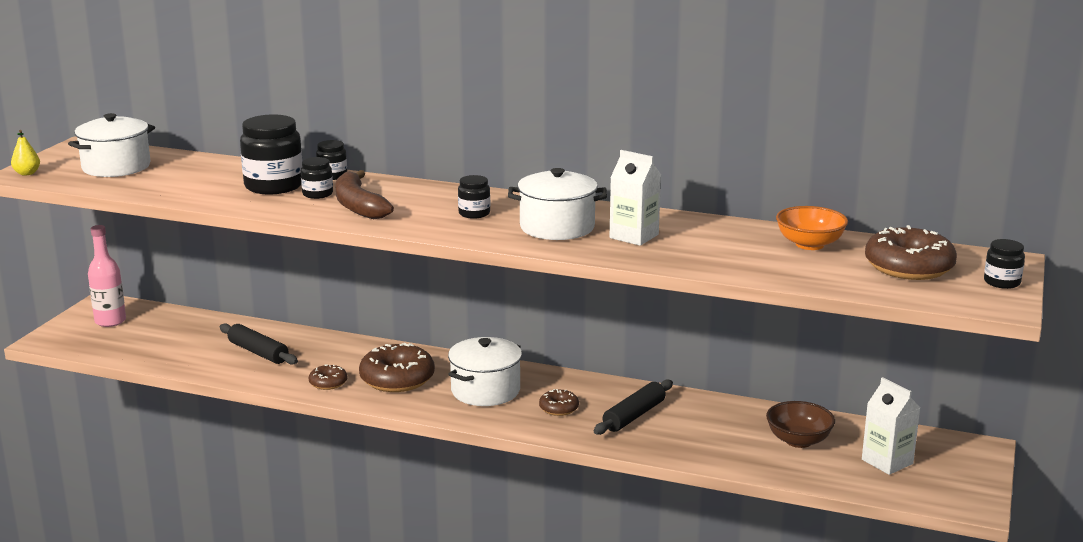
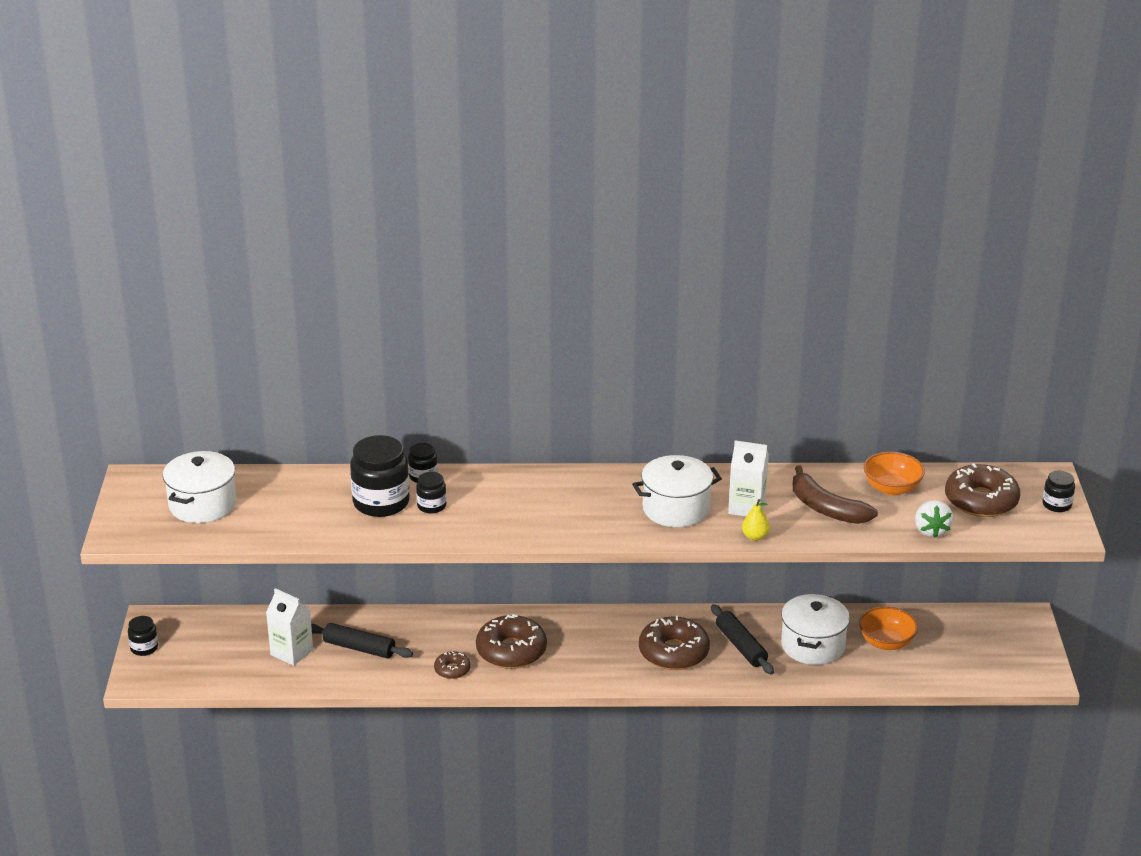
camera: 20 degrees left, 10 degrees up
yellow pear [11,130,40,176] -> yellow pear moved to [742,499,770,541]
pink bottle [88,225,126,327] -> none
brown banana [335,170,394,219] -> brown banana moved to [793,465,878,524]
white pot [448,337,522,406] -> white pot moved to [781,594,850,665]
black jar [458,175,490,219] -> black jar moved to [128,616,158,656]
brown donut [539,389,579,416] -> brown donut [639,616,710,670], size x1.96
black rolling pin [594,380,673,435] -> black rolling pin turned 45 degrees counterclockwise [711,604,774,674]
brown bowl [766,401,835,448] -> orange bowl [859,606,918,650]
white carton [862,377,920,475] -> white carton moved to [266,588,313,666]
none -> white strawberry [915,500,953,538]

